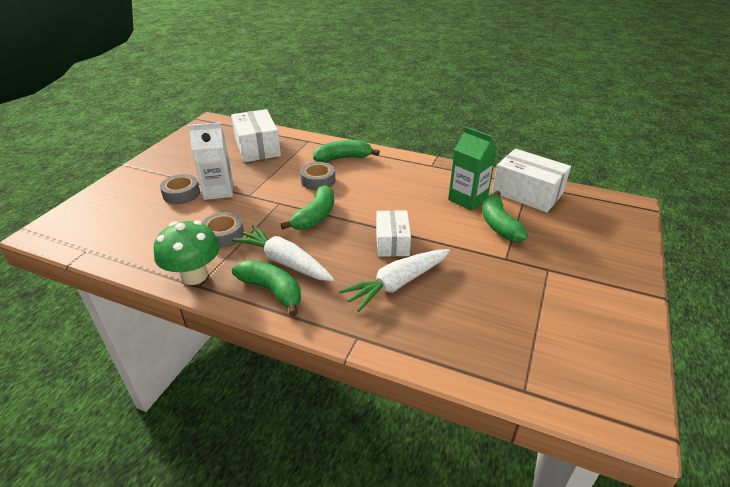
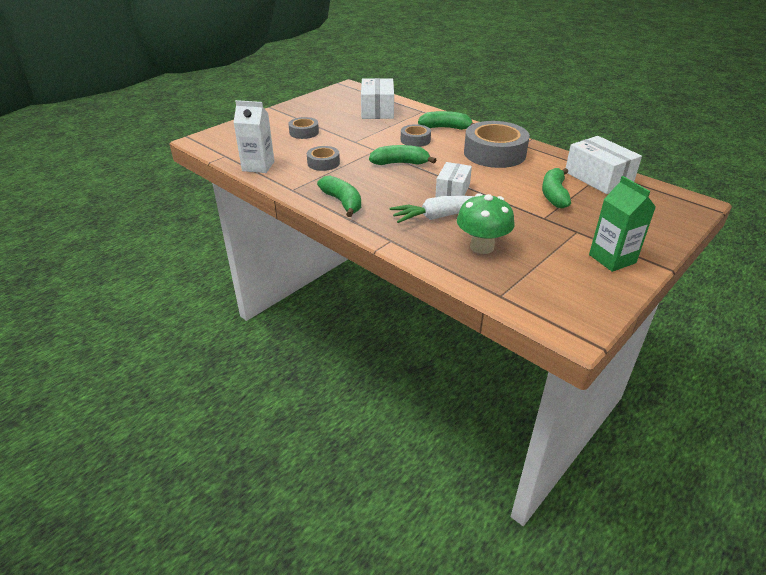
camera: 20 degrees right, 0 degrees up
green mushroom [154,220,220,285] -> green mushroom moved to [457,193,515,254]
white carton [189,122,233,200] -> white carton moved to [233,100,274,173]
white carrot [232,225,334,281] -> none
green banana [281,185,334,230] -> green banana turned 135 degrees counterclockwise [369,145,436,165]
green carton [448,127,497,211] -> green carton moved to [589,176,656,272]
none -> grey tape [464,121,530,168]

